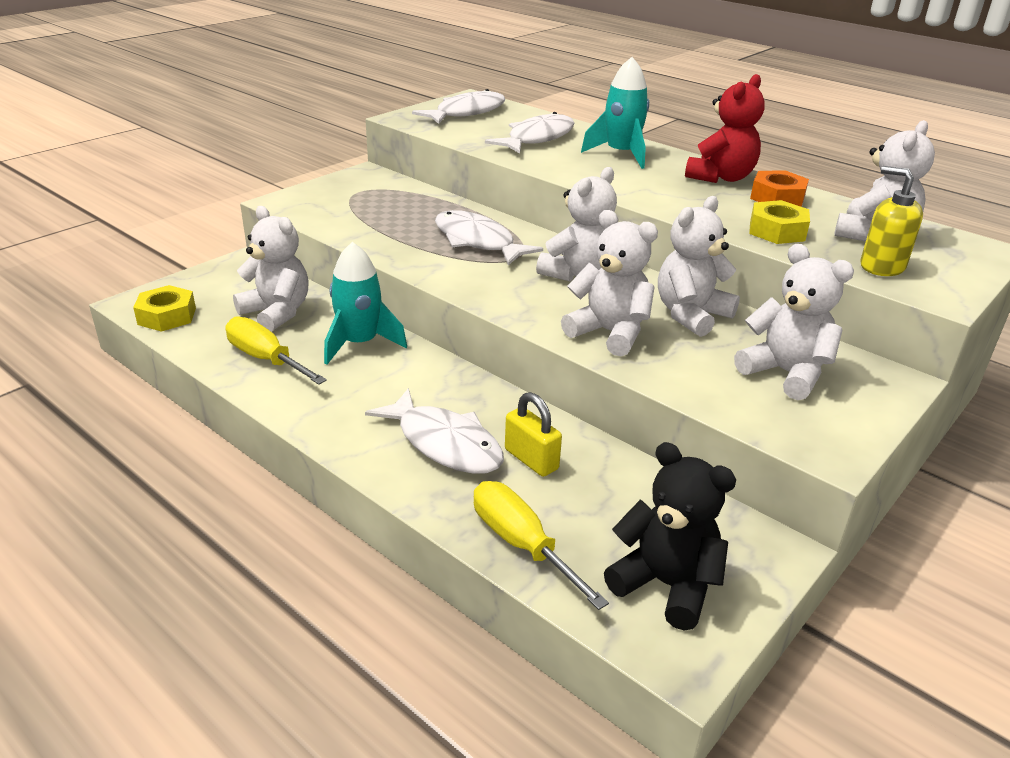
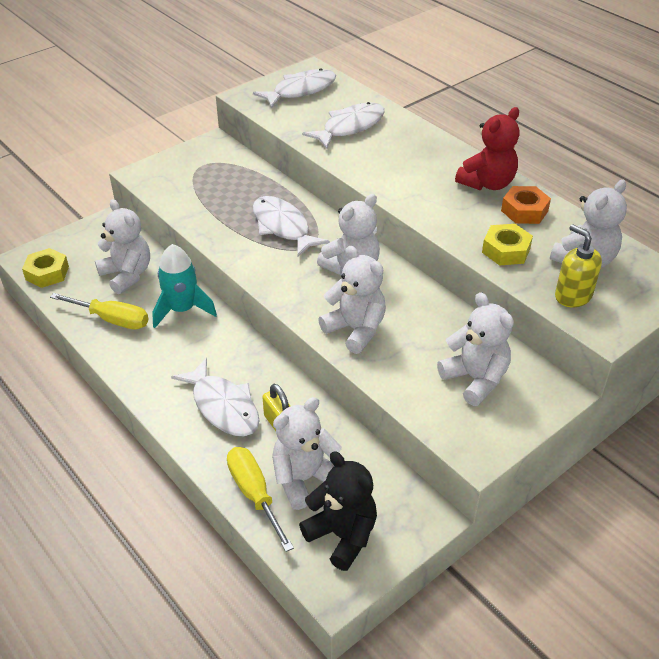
camera: 10 degrees right, 10 degrees up
yellow screwdriver [225,316,327,385] -> yellow screwdriver turned 150 degrees clockwise [50,293,149,329]
turquoise rocket [581,57,649,169] -> none
white teddy bear [658,196,740,337] -> white teddy bear moved to [272,397,342,510]

